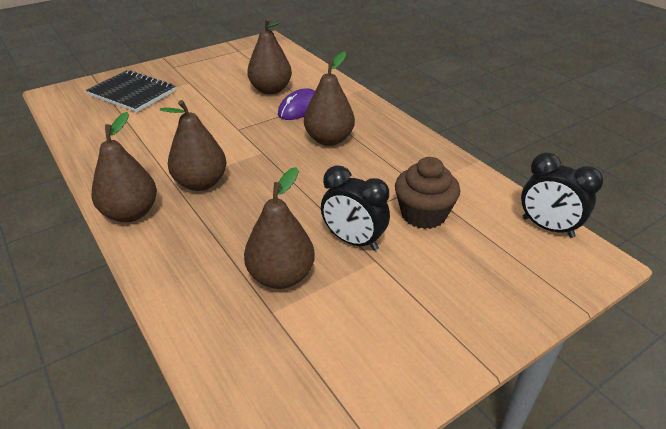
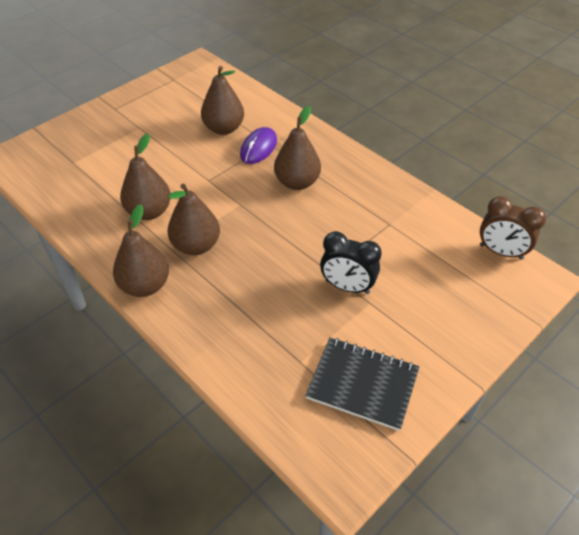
camera: 10 degrees left, 10 degrees up
black notebook [86,70,175,112] -> black notebook moved to [305,337,419,431]
brown pear [244,167,315,289] -> brown pear moved to [120,133,171,220]
brown cupcake [395,157,460,229] -> none
black clock [521,153,603,238] -> brown clock [480,196,546,260]

